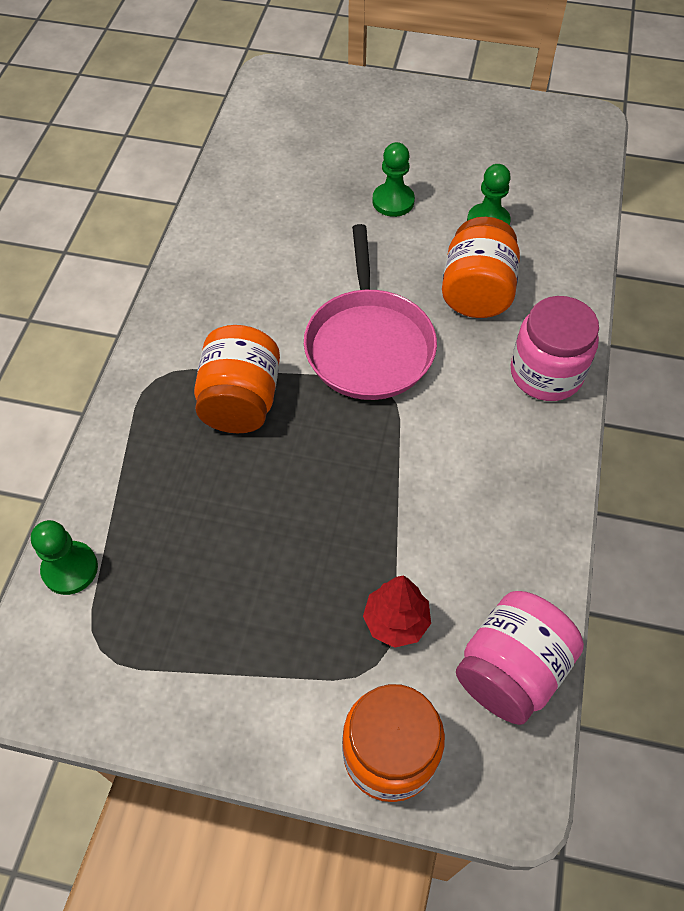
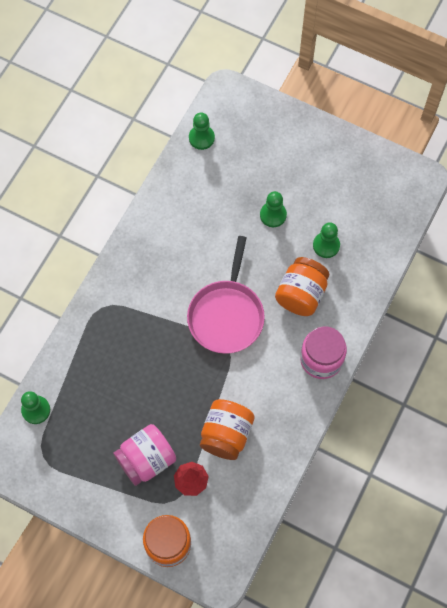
camera: 15 degrees right, 10 degrees up
orange jar [194,325,280,433] -> orange jar moved to [200,399,255,460]
pink jar [456,591,584,725] -> pink jar moved to [113,424,176,486]
none -> green pawn [189,113,215,150]

